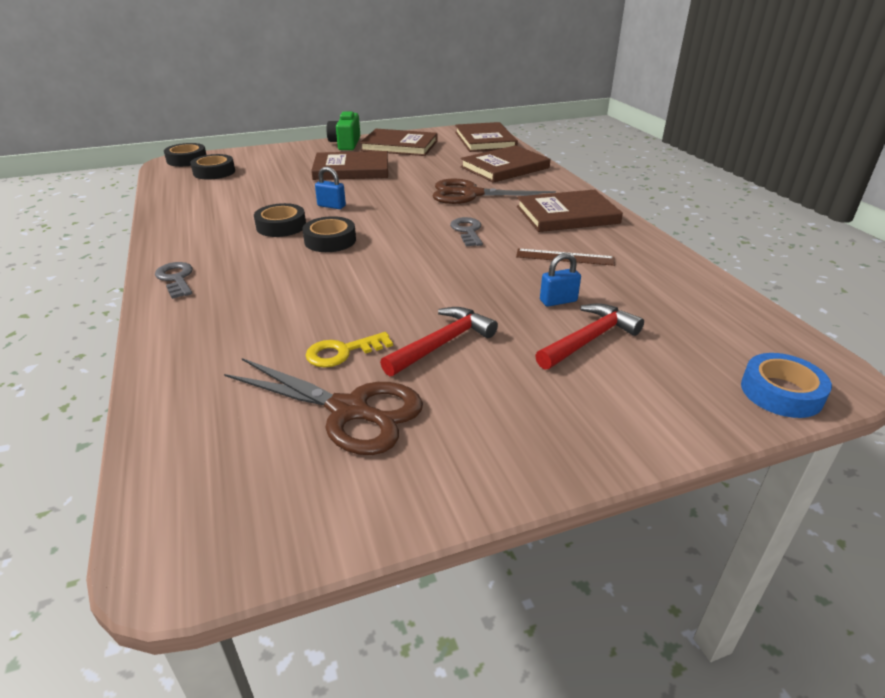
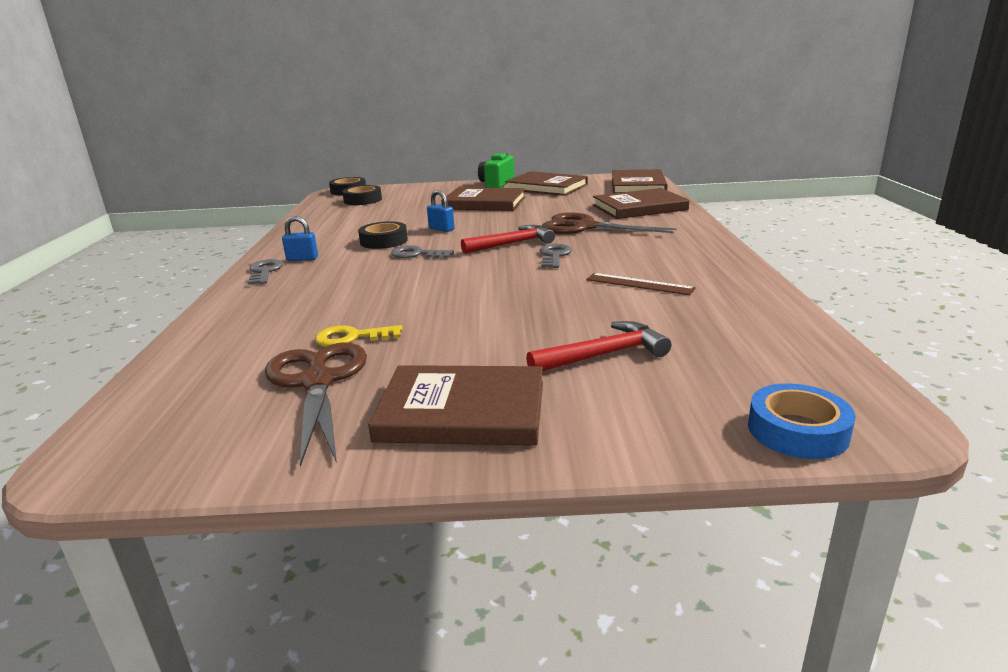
camera: 20 degrees right, 10 degrees down
brown scissors [224,358,423,455] -> brown scissors turned 150 degrees counterclockwise [265,343,367,467]
black tape [302,216,356,252] -> grey key [391,245,454,258]
red hammer [380,307,498,376] -> red hammer moved to [461,225,555,254]
brown book [517,190,623,232] -> brown book moved to [368,365,543,446]
blue padlock [540,253,581,307] -> blue padlock moved to [282,216,318,261]

